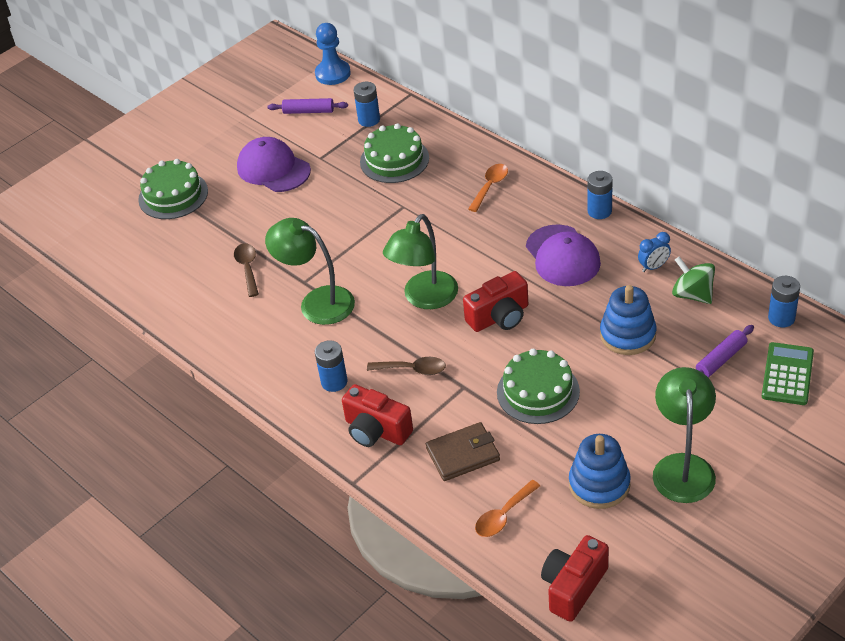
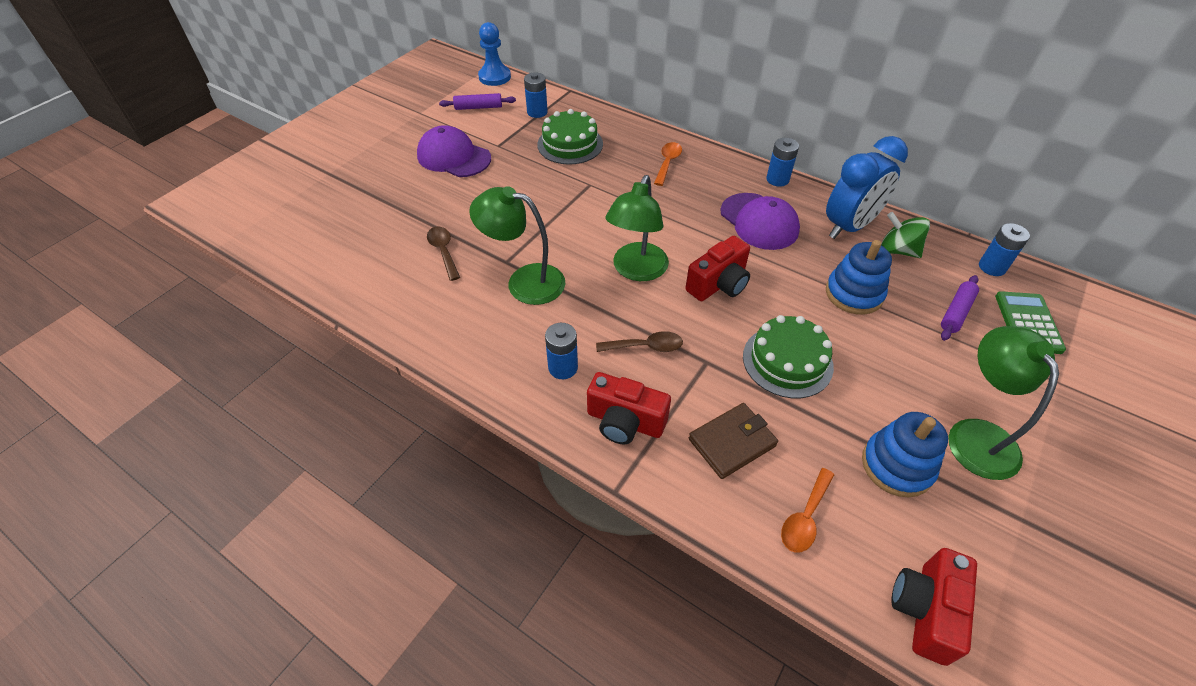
camera: 15 degrees left, 5 degrees up
green cake [138,159,208,219] -> none
blue clock [638,232,671,272] -> blue clock [826,136,908,239], size x2.32

